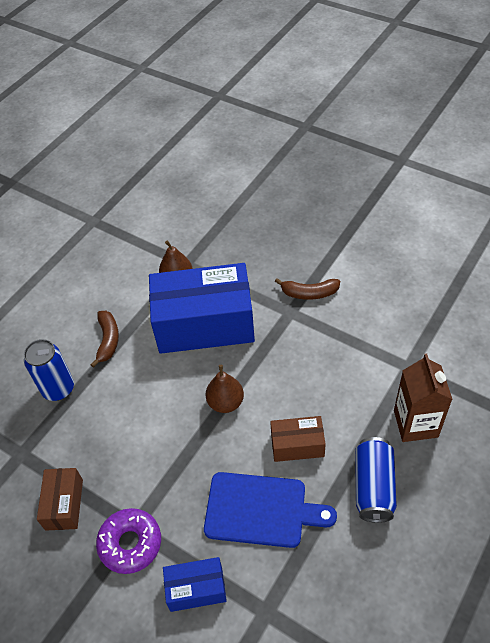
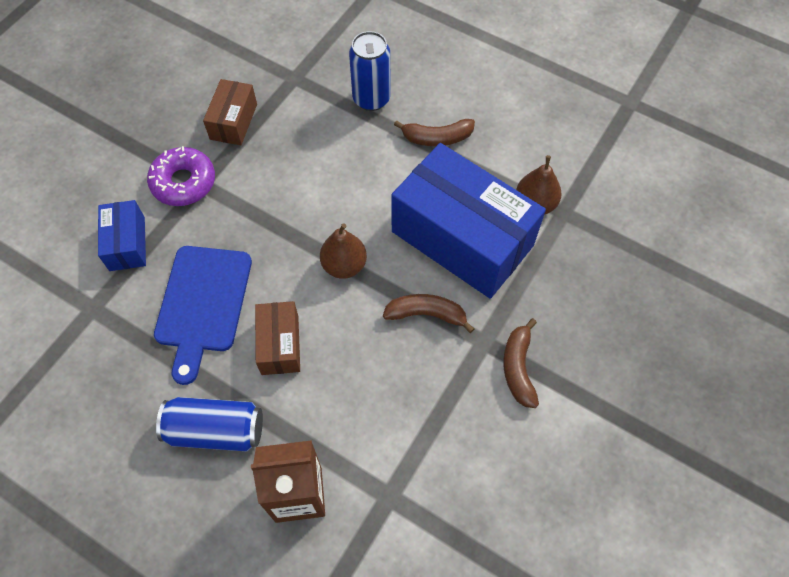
camera: 85 degrees right, 10 degrees up
brown box [37,468,83,531] -> brown box turned 75 degrees counterclockwise [203,79,257,145]
blue box [149,263,255,354] -> blue box turned 45 degrees counterclockwise [391,143,546,299]
none -> brown banana [383,294,474,333]

